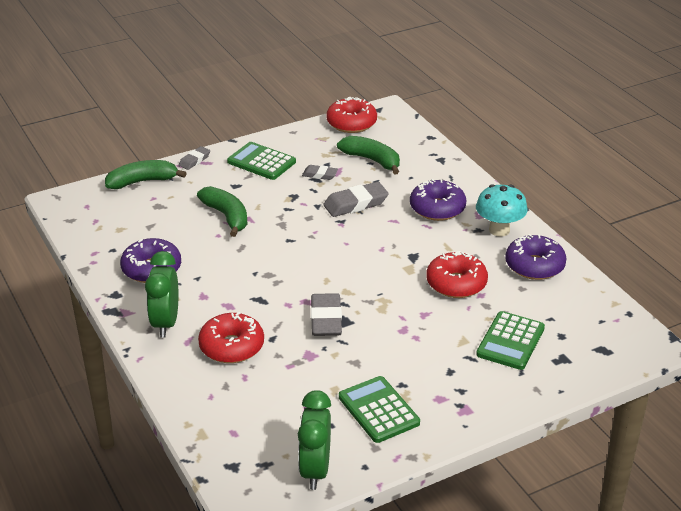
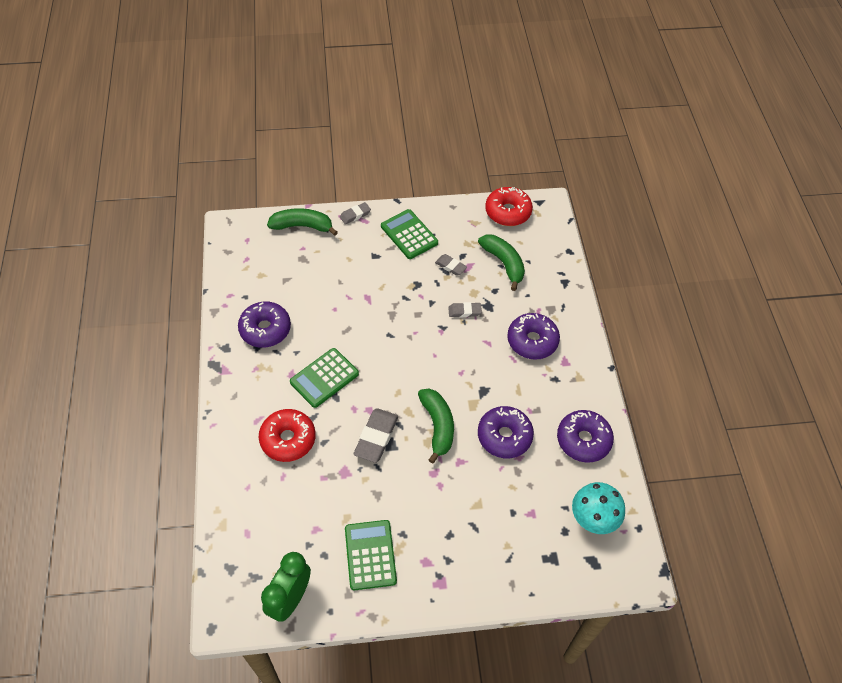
camera: 20 degrees right, 20 degrees up
green clock [145,251,179,338] -> none
green banana [197,186,247,237] -> green banana moved to [418,388,454,464]
grey eraser [323,182,389,217] -> grey eraser [448,302,482,317], size x0.58
red donut [426,251,488,298] -> purple donut [478,406,534,458]
turquoise mushroom [476,184,528,236] -> turquoise mushroom moved to [572,482,625,534]
green calculator [476,311,545,370] -> green calculator moved to [290,348,359,408]

